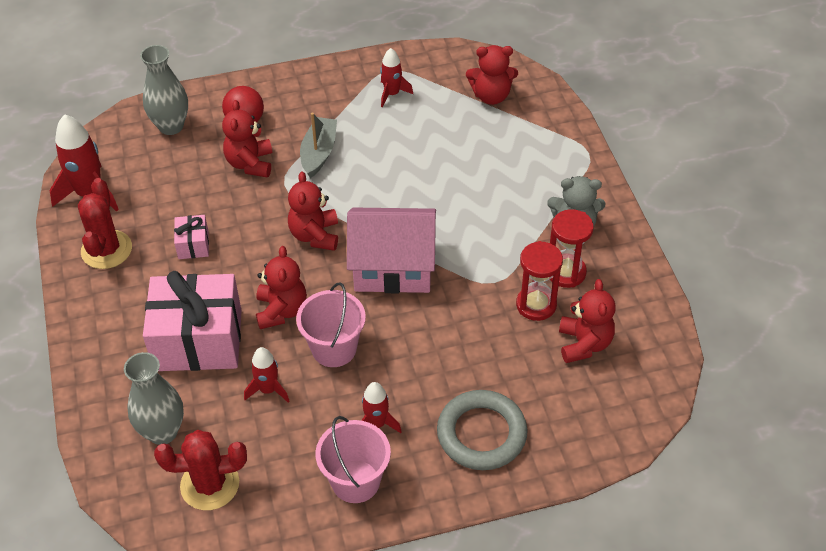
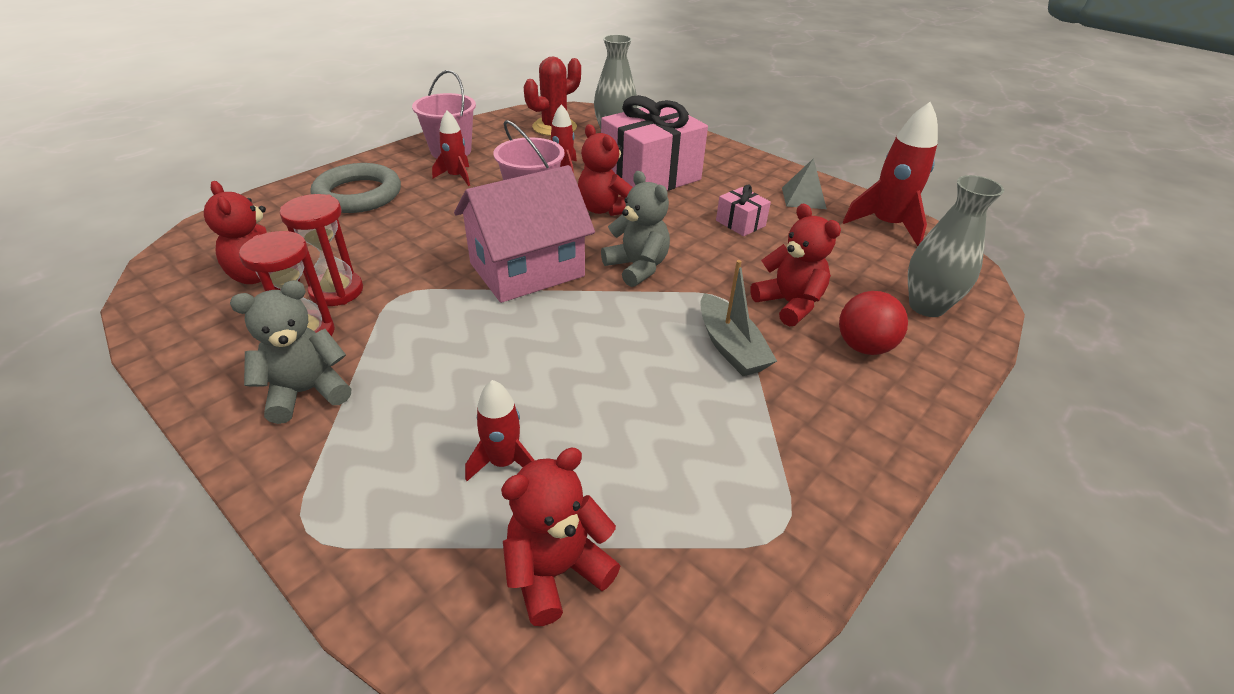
camera: 145 degrees right, 10 degrees down
red cactus [78,178,132,269] -> grey pyramid [782,158,827,209]
red teddy bear [288,171,338,251] -> grey teddy bear [601,171,670,287]
red rocket [380,48,413,108] -> red rocket moved to [465,380,535,481]

